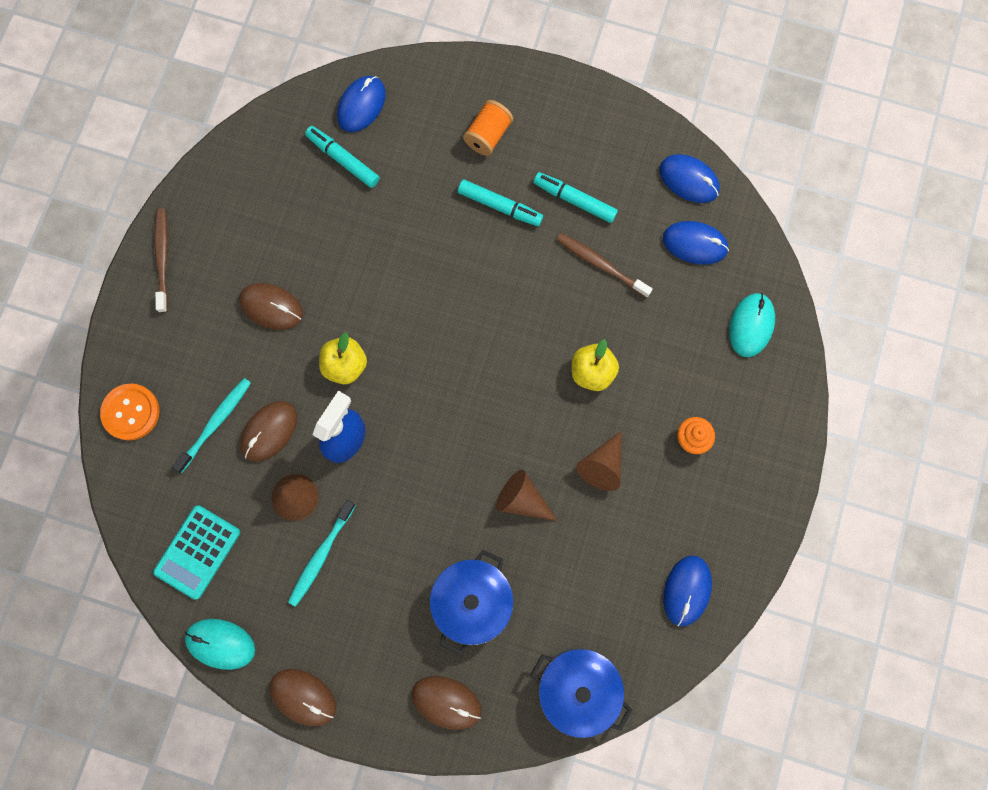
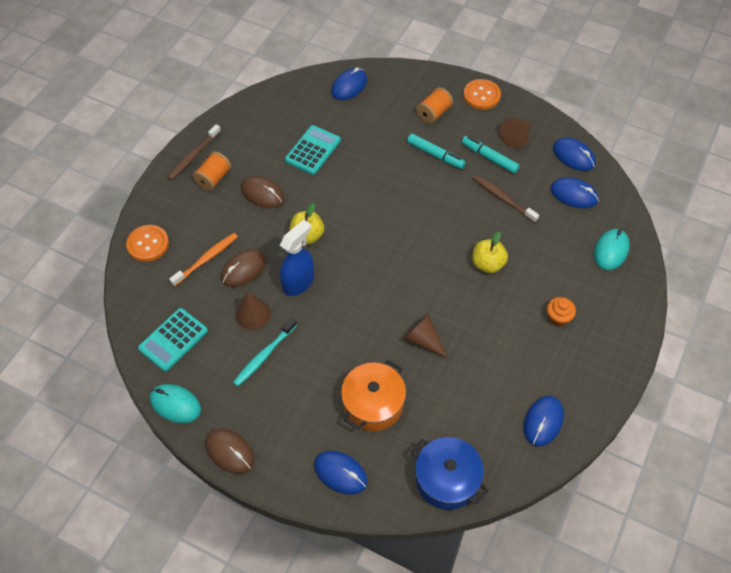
camera: 10 degrees right, 20 degrees down
brown toothbrush [154,208,168,313] -> brown toothbrush turned 150 degrees counterclockwise [167,124,221,180]
turquoise toothbrush [172,378,251,473] -> orange toothbrush [169,233,238,287]
turquoise marker [305,126,379,188] -> none
brown mouse [411,676,481,730] -> blue mouse [314,451,367,495]
blue pot [430,550,514,655] -> orange pot [341,360,406,431]
brown cone [576,431,622,491] -> brown cone moved to [500,118,532,149]
none -> orange spool [193,152,231,191]
none -> turquoise calculator [285,125,341,175]
none -> orange button [463,79,501,110]

